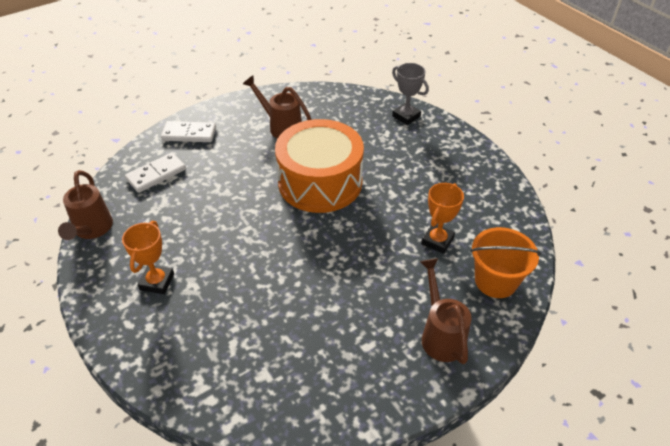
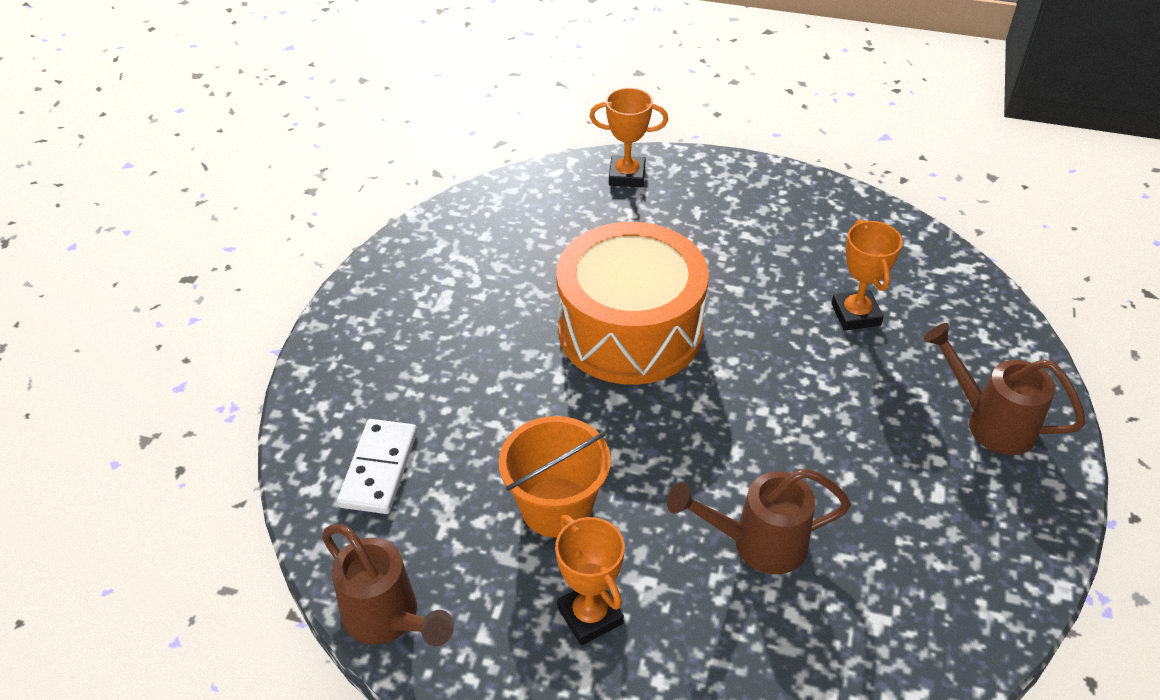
camera: 40 degrees left, 0 degrees up
white domino [161,121,216,142] -> none
brown watering can [243,75,311,139] -> brown watering can moved to [667,468,851,574]
grey trophy [392,63,429,125] -> orange trophy [589,88,668,187]
orange bucket [471,227,541,298] -> orange bucket moved to [498,416,611,537]

